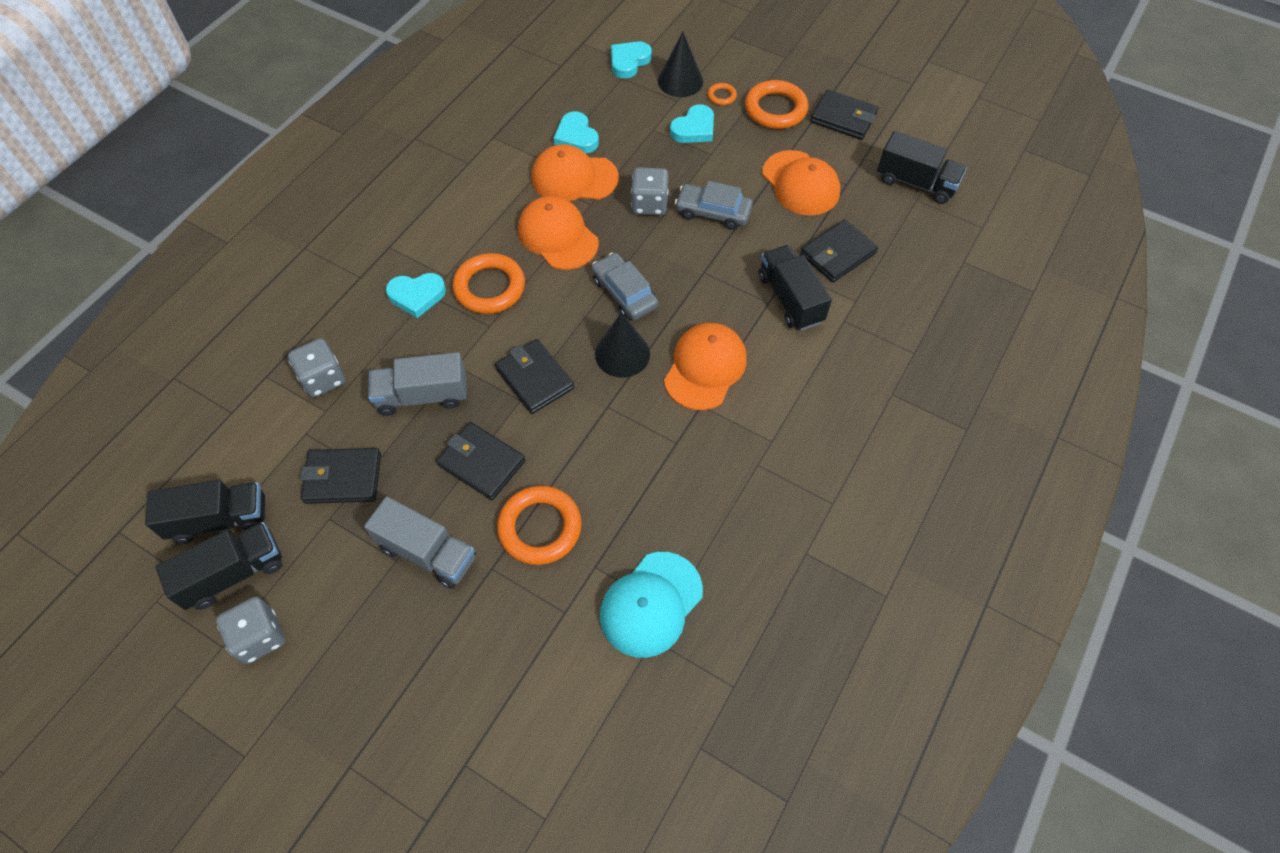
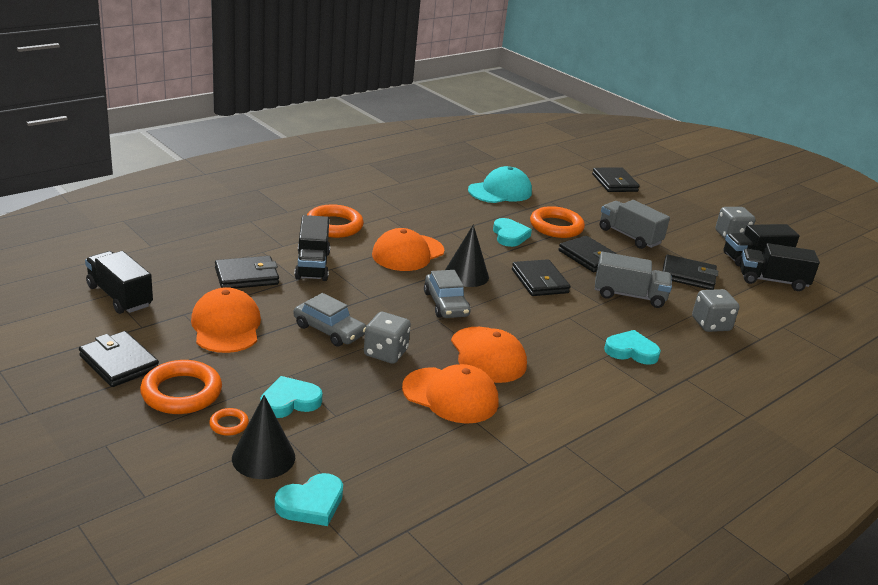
camera: 165 degrees left, 30 degrees down
orange ring [452,253,525,314] -> orange ring moved to [307,204,364,238]
turquoise heart [554,111,599,153] -> turquoise heart moved to [493,218,532,247]
none -> black wallet [592,168,640,192]

